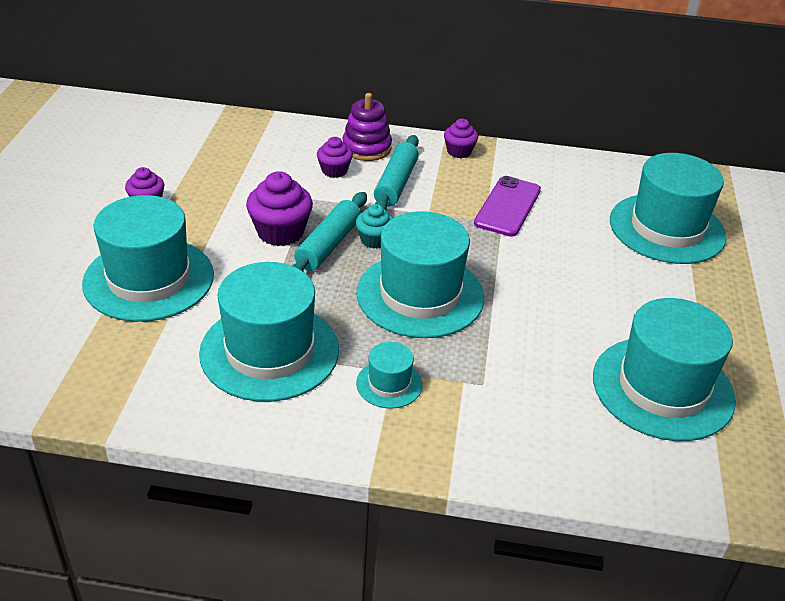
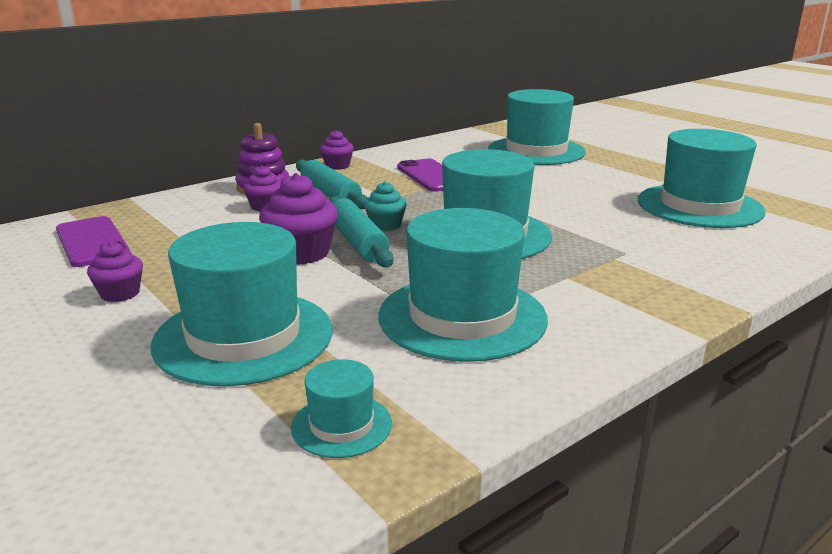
camera: 45 degrees left, 15 degrees down
turquoise hat [356,342,423,409] -> turquoise hat moved to [291,359,392,458]
none -> purple phone [56,216,130,267]

